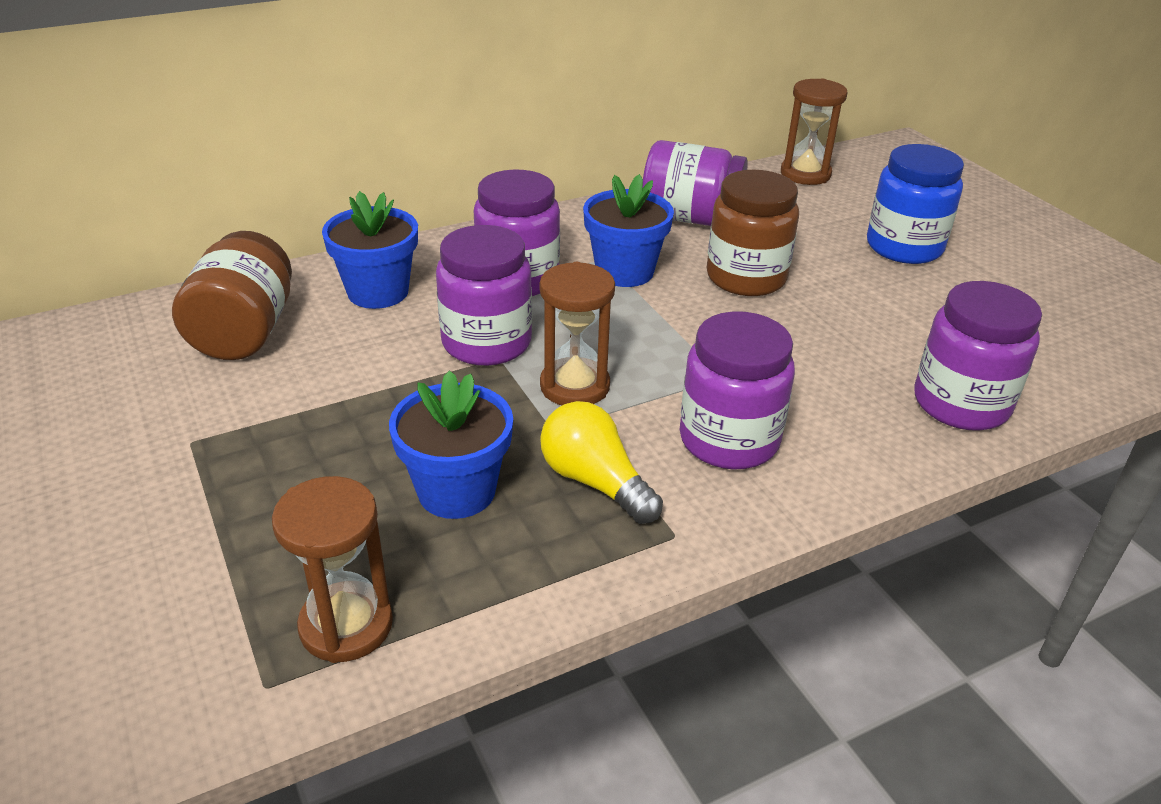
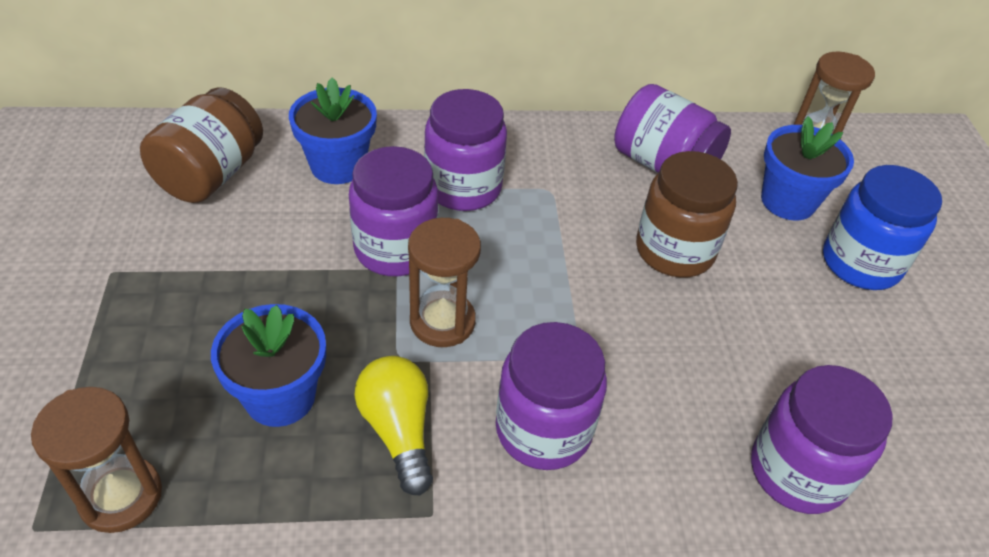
camera: 20 degrees right, 10 degrees up
blue flower pot [583,174,674,287] -> blue flower pot moved to [761,116,854,220]

